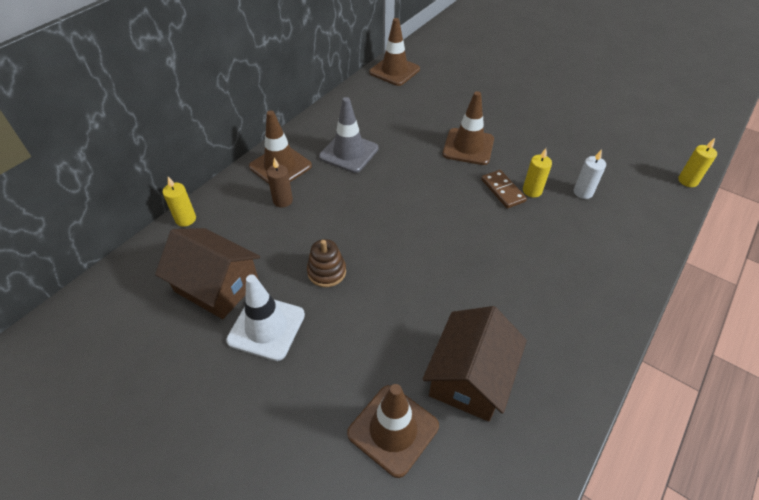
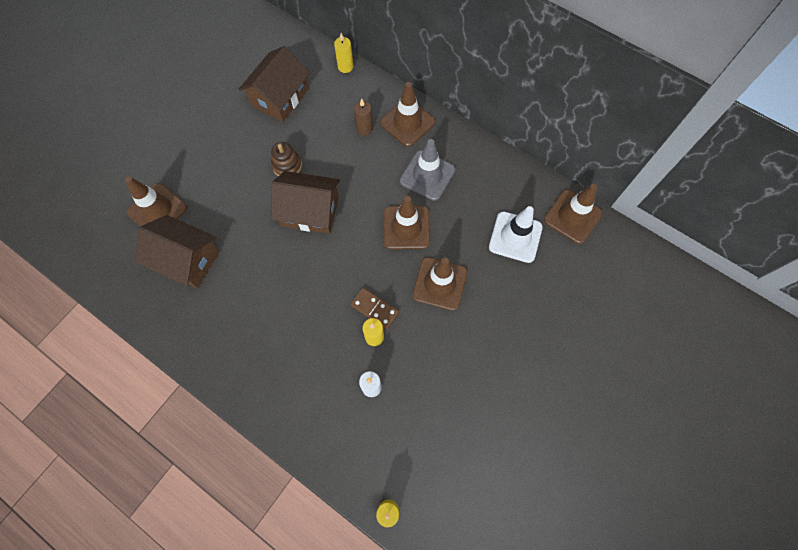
camera: 90 degrees right, 20 degrees up
white traffic cone [226,275,305,361] -> white traffic cone moved to [489,206,543,263]
brown domino [481,170,527,209] -> brown domino turned 60 degrees clockwise [350,288,399,330]
none -> brown house [271,171,340,234]
none -> brown traffic cone [384,196,430,249]

